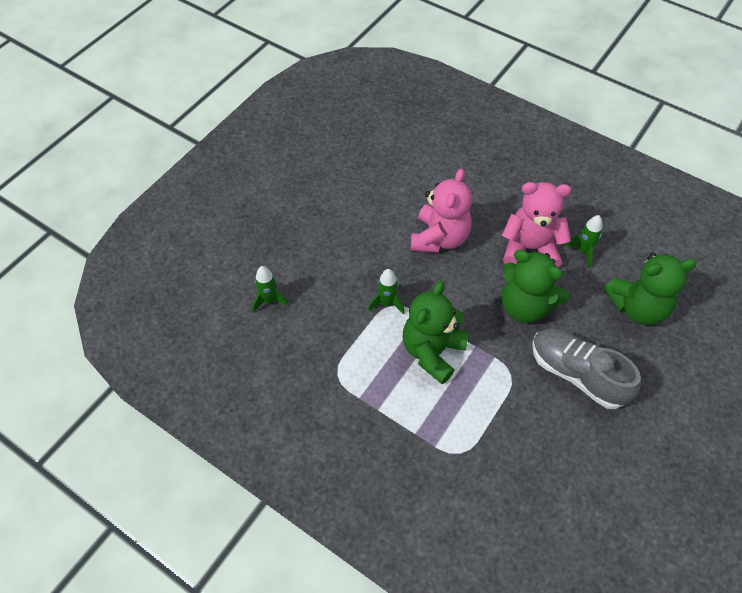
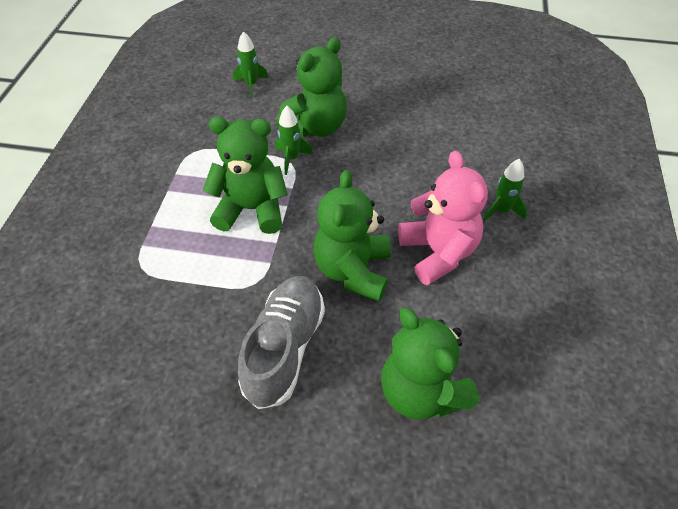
camera: 65 degrees right, 5 degrees down
pink teddy bear [411,169,472,253] -> none
green rocket [564,215,602,268] -> green rocket moved to [483,159,527,222]
none -> green teddy bear [276,37,347,137]

